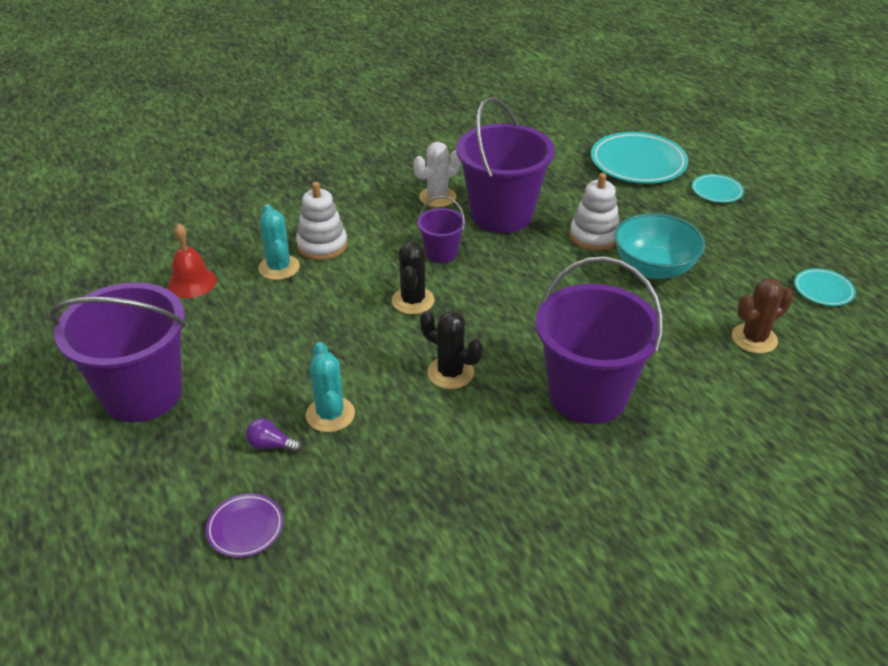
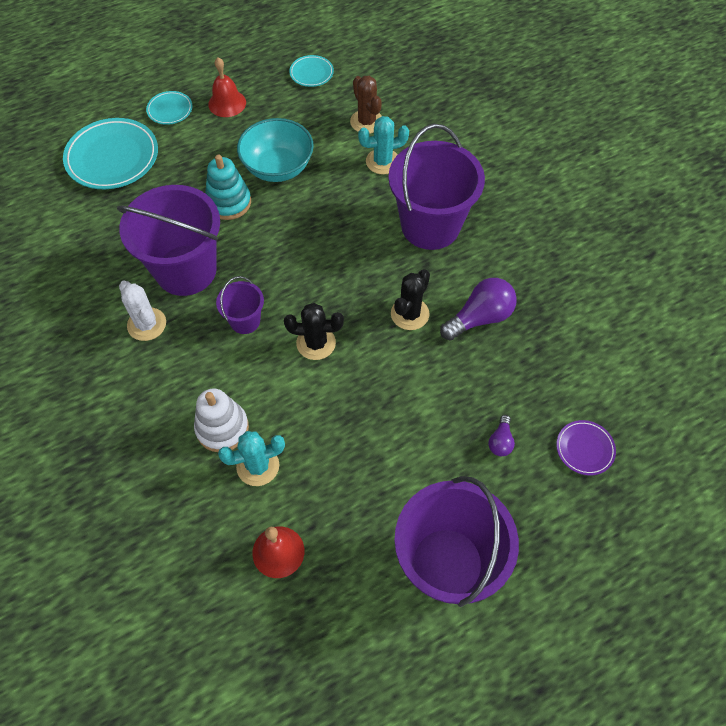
camera: 90 degrees left, 20 degrees up
turquoise cactus [306,342,355,432] -> turquoise cactus moved to [358,116,409,175]
white stacking toy [570,173,620,251] -> turquoise stacking toy [205,155,251,220]
none -> red bell [208,57,246,117]
none -> purple light bulb [440,278,517,341]

